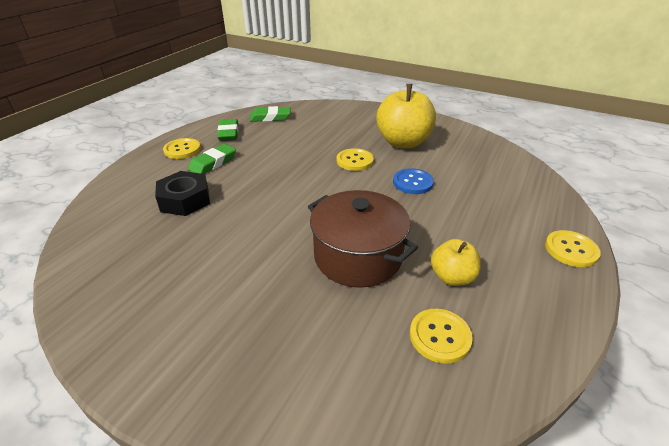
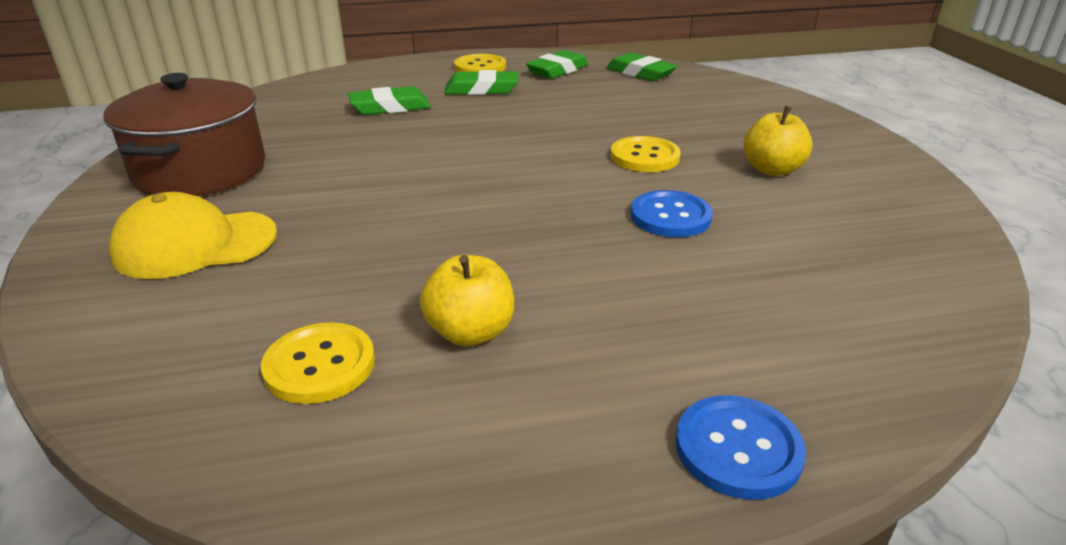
camera: 50 degrees right, 5 degrees down
black nut [155,171,210,216] -> green eraser [348,86,431,115]
brown pot [308,190,418,288] -> brown pot moved to [103,73,265,196]
yellow apple [376,84,436,148] -> yellow apple [744,106,813,176], size x0.54
yellow button [545,230,601,267] -> blue button [676,395,806,500]
none -> yellow cap [109,192,277,279]

